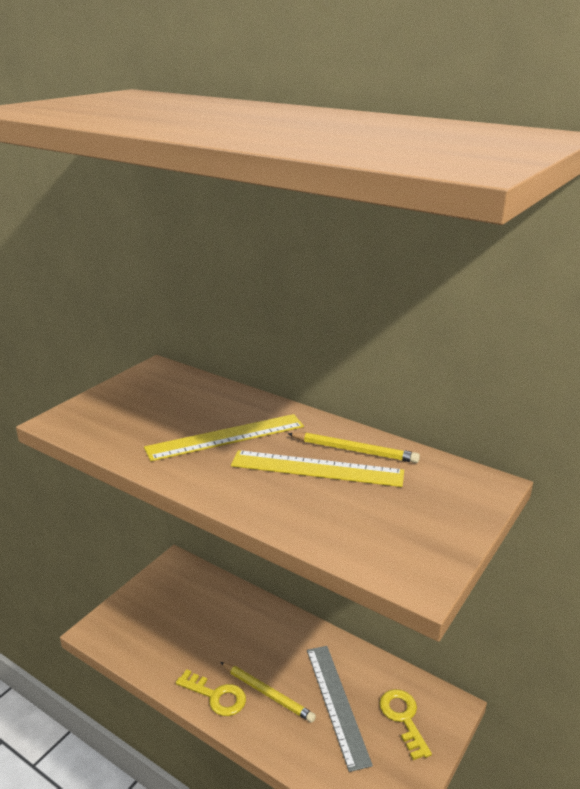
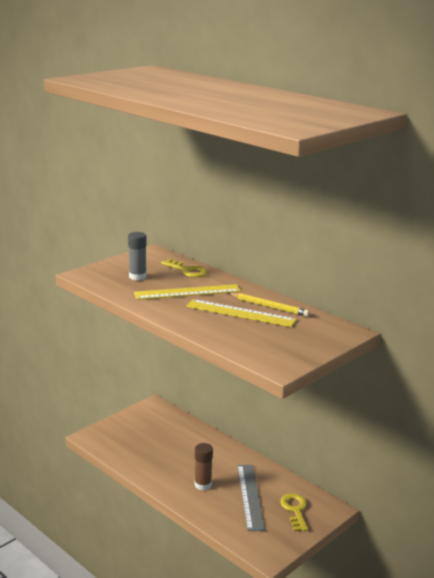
camera: 10 degrees right, 5 degrees down
yellow key [176,669,246,716] -> yellow key moved to [161,259,208,278]
yellow pencil [220,662,316,723] -> brown glue stick [194,443,213,490]
none -> grey glue stick [128,232,147,280]

